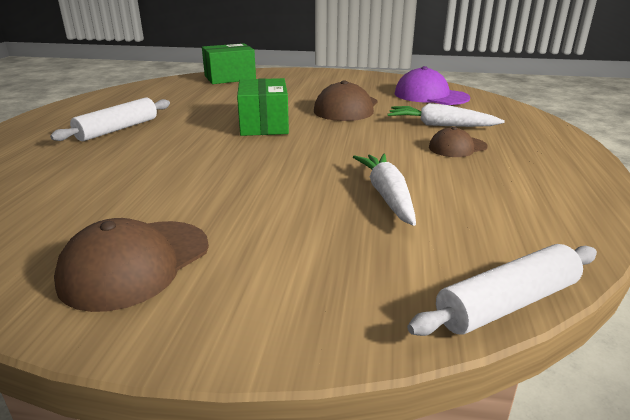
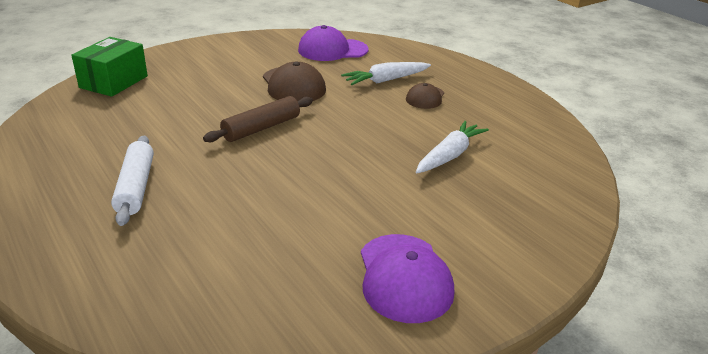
camera: 45 degrees left, 5 degrees up
brown cap [54,218,209,312] -> purple cap [361,234,454,323]
green box [237,78,289,136] -> brown rolling pin [203,96,313,142]
white carrot [353,153,416,226] -> white carrot turned 90 degrees clockwise [416,121,489,173]
white rolling pin [407,244,597,336] -> none

